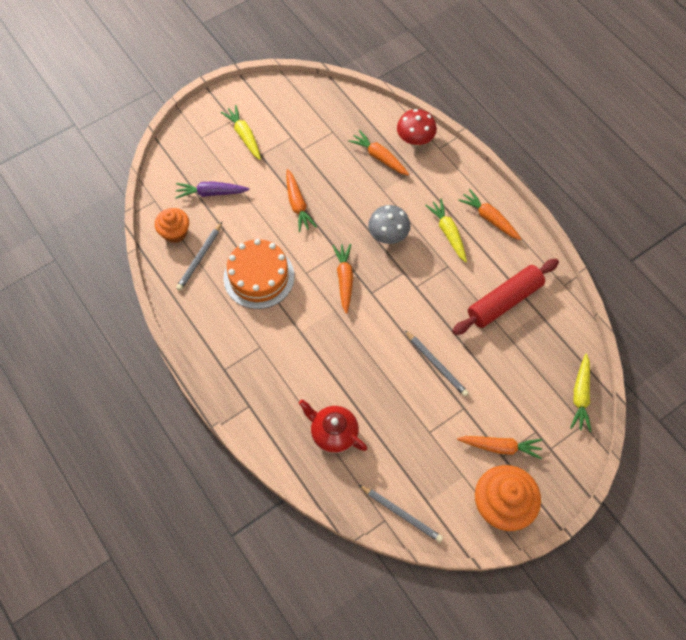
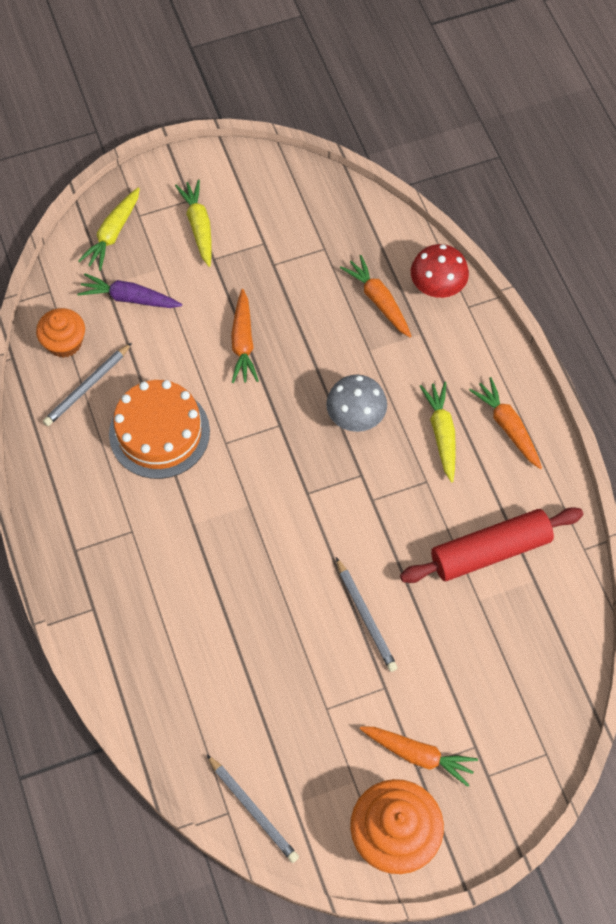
camera: 15 degrees right, 0 degrees up
red teapot [299,399,367,453] -> none
orange carrot [332,244,353,314] -> none
yellow carrot [570,354,591,432] -> yellow carrot moved to [78,187,140,271]

